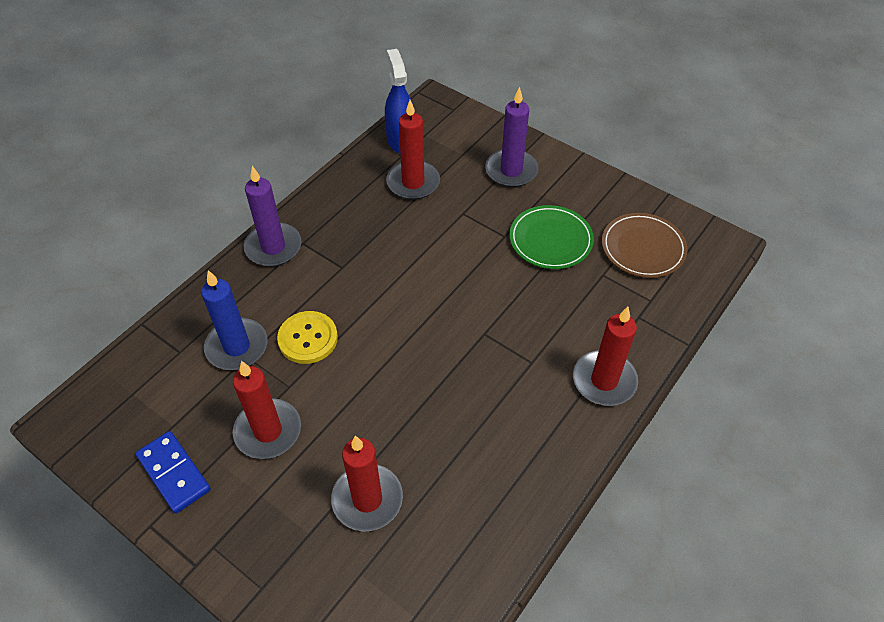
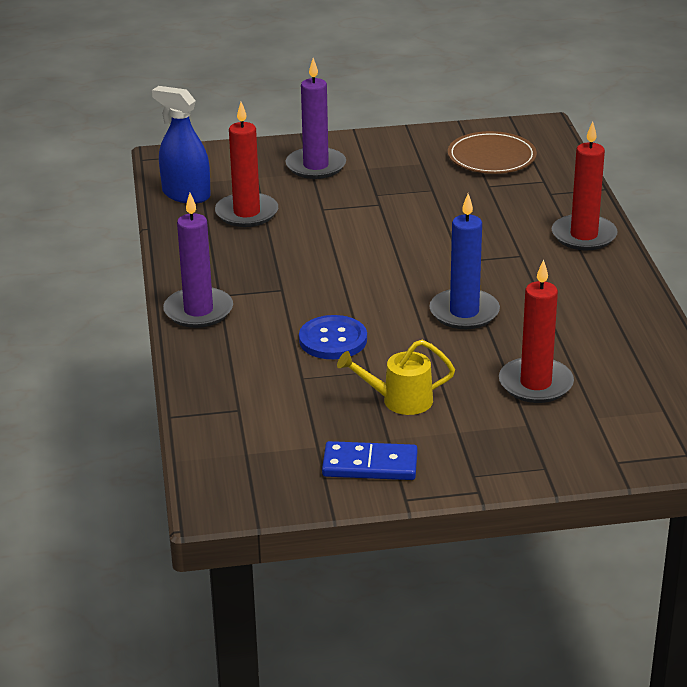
camera: 45 degrees left, 20 degrees down
blue candle [201,270,268,370] -> blue candle moved to [429,194,500,329]
red candle [233,361,301,459] -> yellow watering can [337,340,455,415]
yellow button [277,311,338,364] -> blue button [299,315,367,359]
green plate [509,205,594,269] -> none

